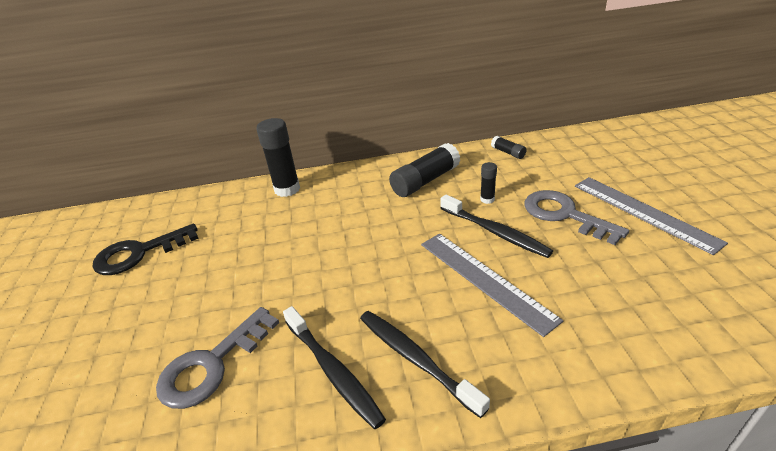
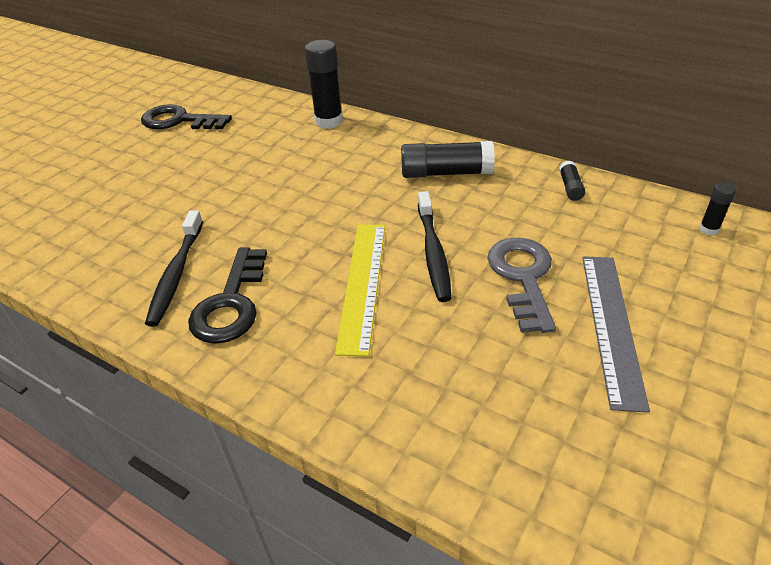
camera: 40 degrees right, 5 degrees up
grey key [156,307,279,409] -> none
black toothbrush [360,311,490,418] -> black key [188,247,267,344]
grey ruler [421,234,563,337] -> yellow ruler [335,225,385,357]
black glue stick [480,162,497,204] -> black glue stick moved to [699,182,736,235]

